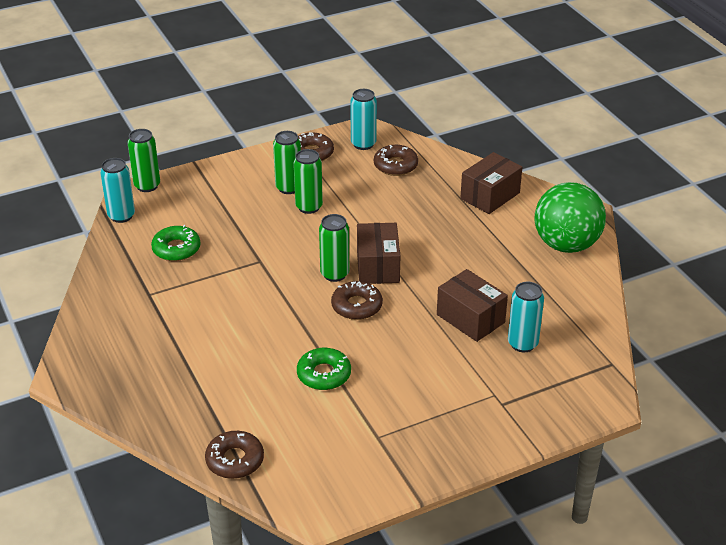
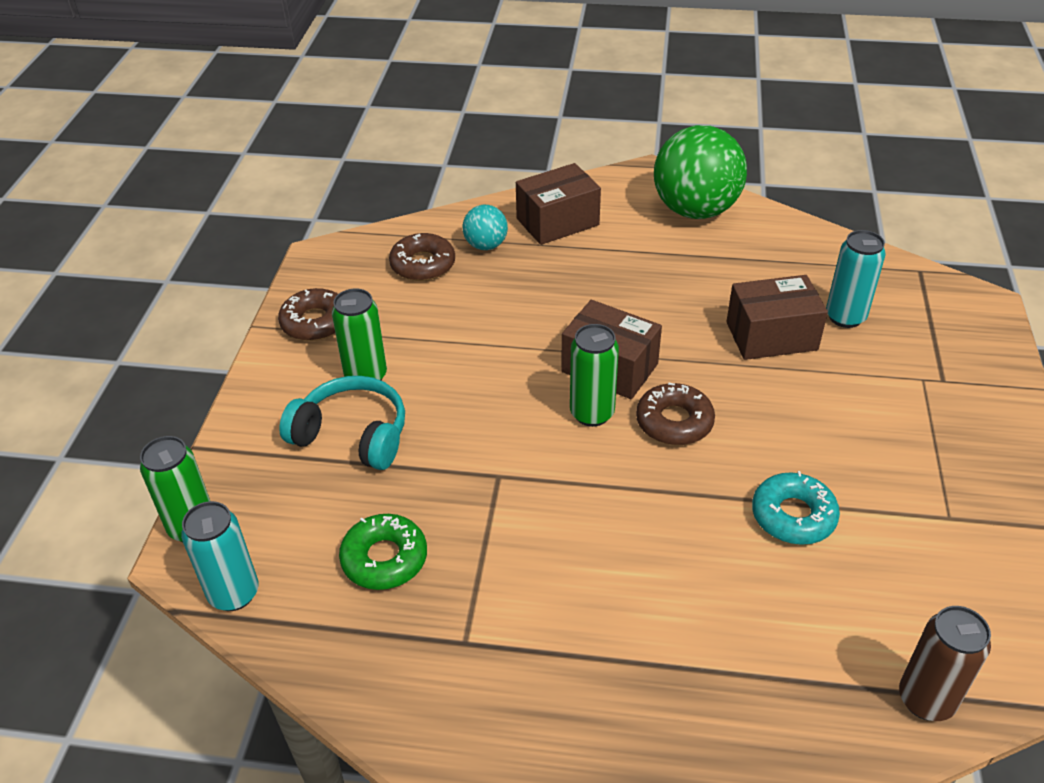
camera: 55 degrees left, 5 degrees up
brown donut [205,431,264,479] -> brown can [899,606,991,721]
green can [294,149,323,214] -> none
green donut [297,348,351,390] -> turquoise donut [752,471,840,545]
turquoise can [350,89,377,150] -> none
brown box [460,152,522,214] -> brown box turned 75 degrees clockwise [516,163,601,245]
none -> turquoise headphones [279,376,405,470]
none -> turquoise ball [463,205,508,250]

